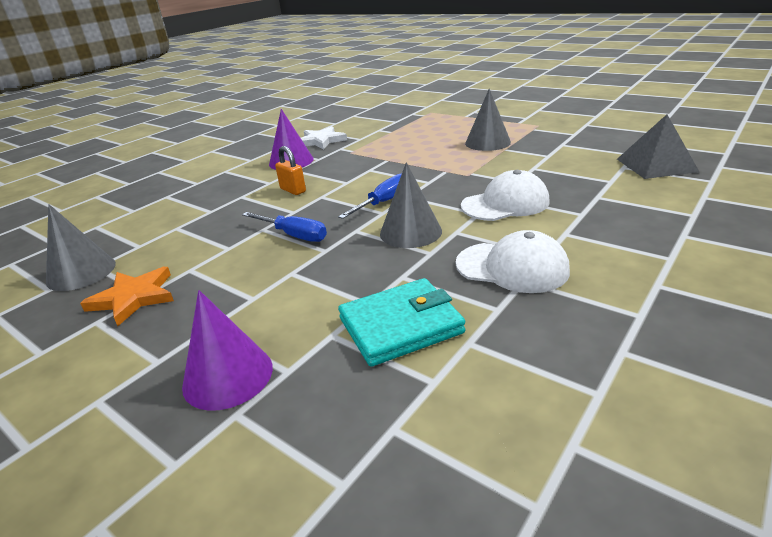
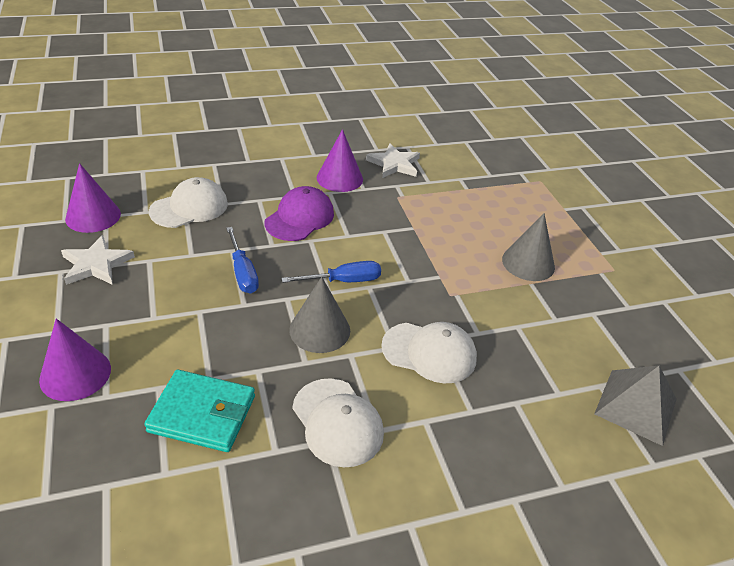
camera: 30 degrees right, 10 degrees up
grey cone [46,204,116,291] -> purple cone [65,163,121,233]
orange star [80,267,174,326] -> white star [61,235,135,285]
orange padlock [275,146,306,195] -> purple cap [264,186,334,241]
none -> white cap [149,177,228,228]

